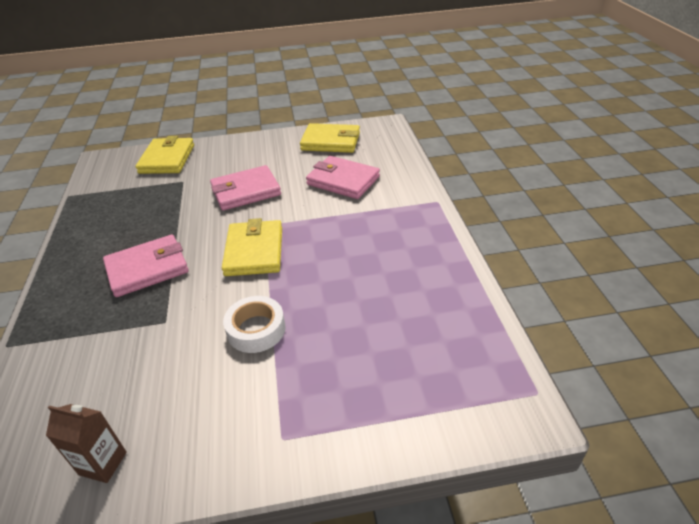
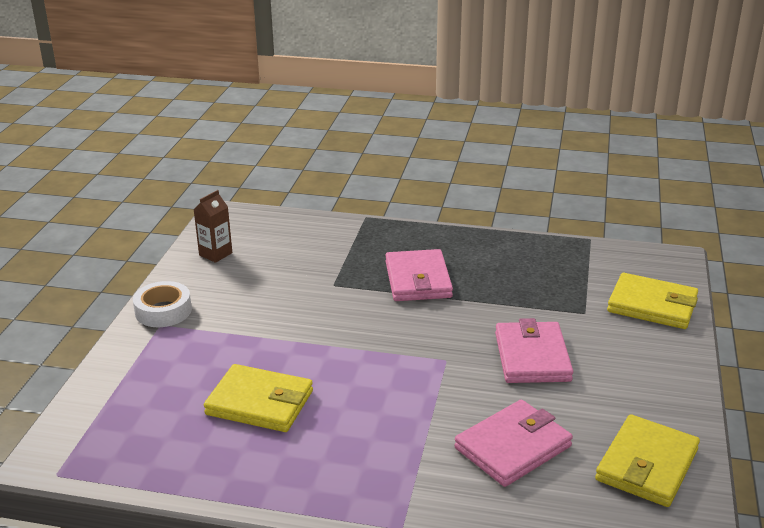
camera: 110 degrees right, 10 degrees down
yellow wallet [222,218,282,276] -> yellow wallet moved to [204,364,313,432]
white tape [223,296,286,353] -> white tape moved to [133,281,192,327]

